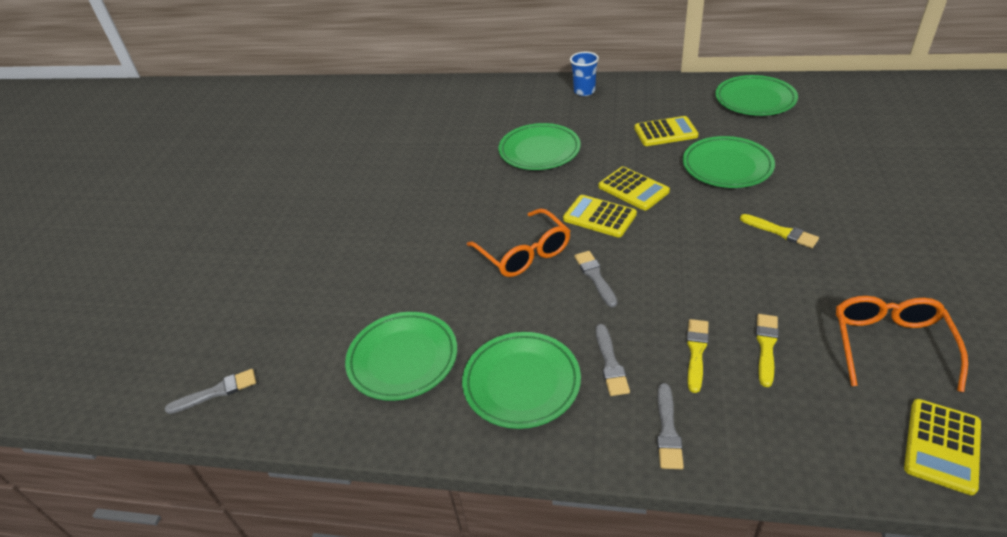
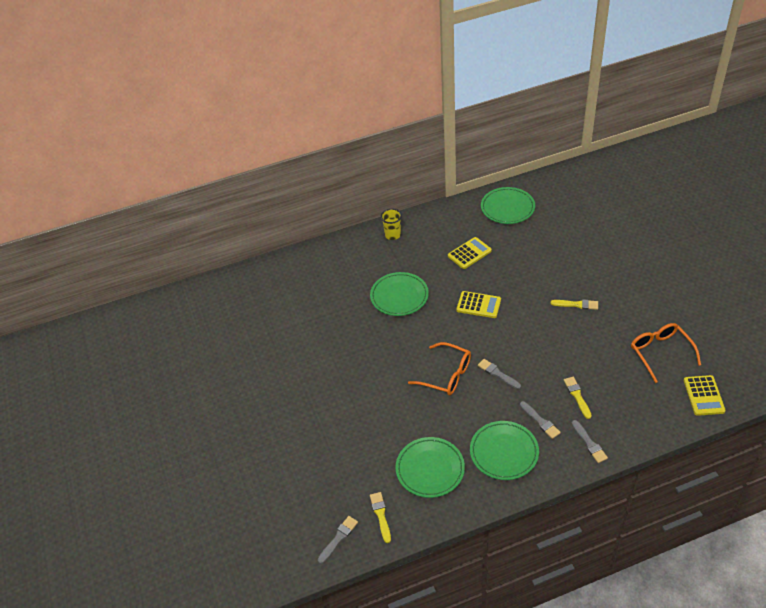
camera: 30 degrees left, 5 degrees up
yellow calculator [563,195,637,237] -> none
blue cup [570,52,599,96] -> yellow cup [381,209,402,240]
green plate [683,136,775,188] -> none
yellow brush [756,314,779,387] -> yellow brush moved to [370,492,391,543]

